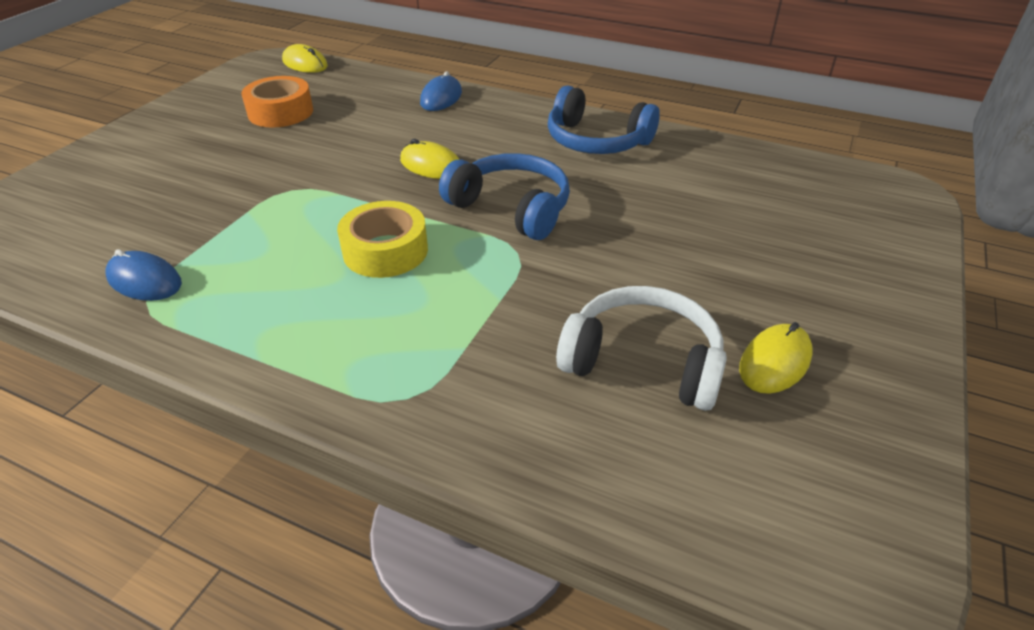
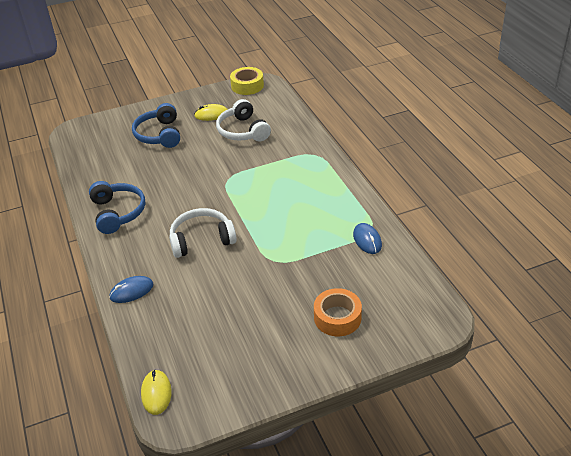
camera: 135 degrees left, 0 degrees up
orange tape [241,76,313,127] -> orange tape moved to [314,288,362,336]
yellow tape [337,201,428,278] -> yellow tape moved to [230,67,264,95]
yellow mouse [400,139,460,179] -> white headphones [169,208,237,258]
blue headphones [439,153,570,240] -> blue headphones moved to [132,103,180,148]

